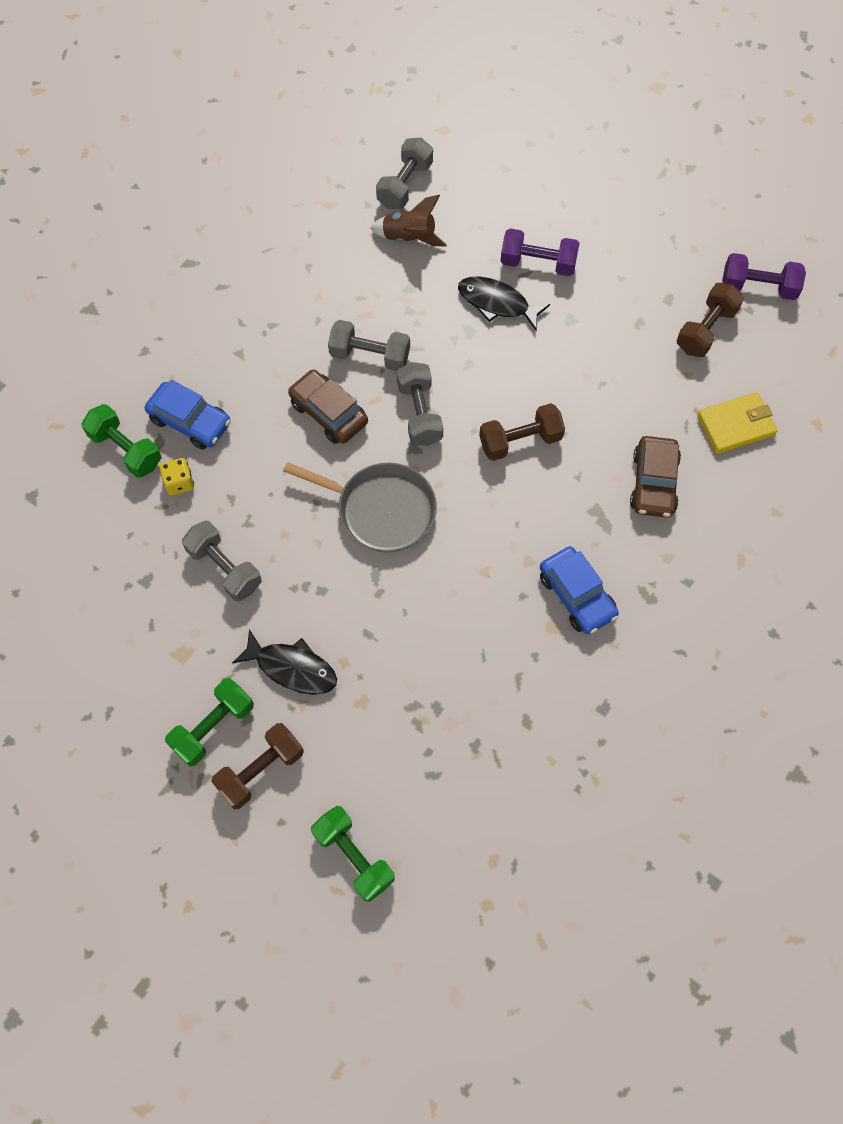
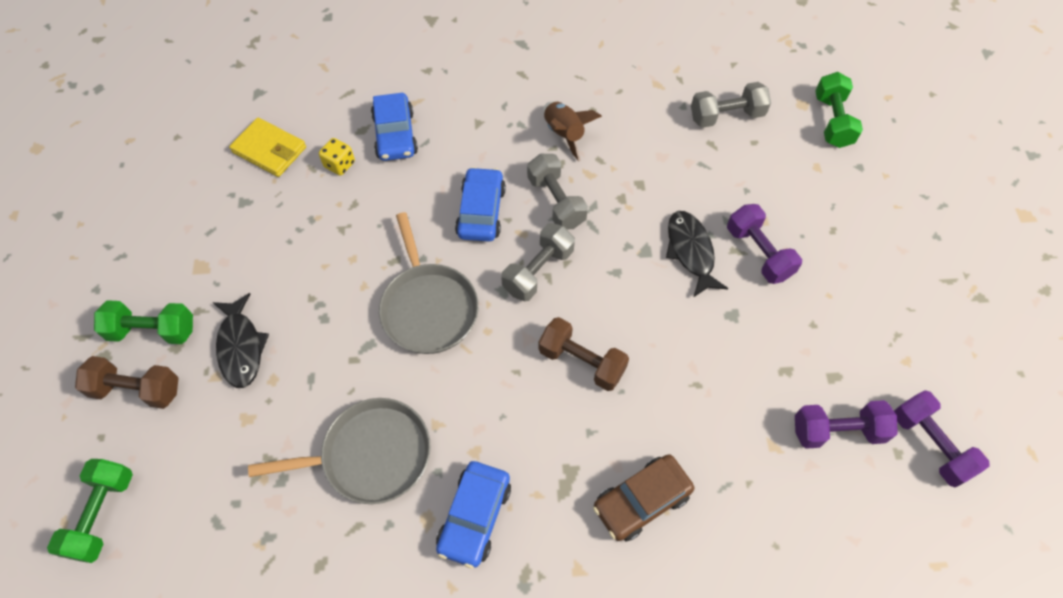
camera: 50 degrees right, 5 degrees down
green dumbbell [81,404,161,478] -> green dumbbell moved to [815,72,863,148]
grey dumbbell [182,521,262,601] -> none
brown car [288,369,368,444] -> blue car [455,167,506,242]
brown rocket [370,195,447,247] -> brown rocket moved to [543,101,602,161]
brown dumbbell [677,283,744,357] -> purple dumbbell [795,400,898,449]
yellow wallet [697,392,778,454] -> yellow wallet moved to [229,118,306,177]
none -> grey pan [248,398,431,504]

